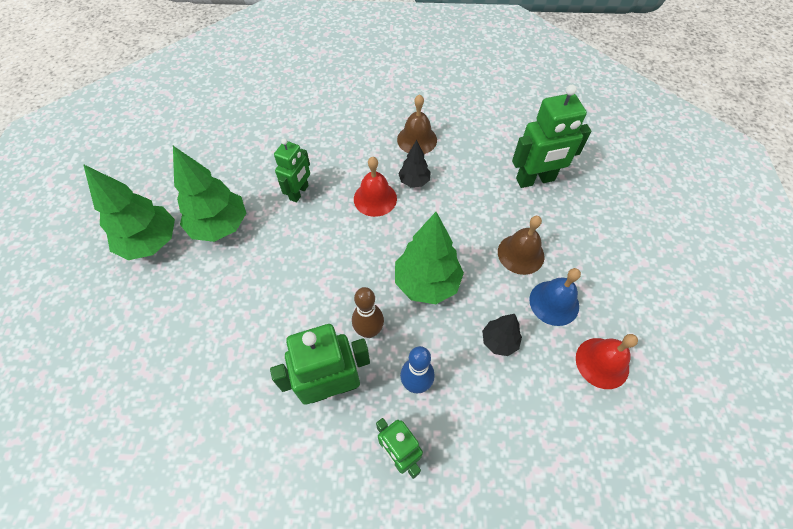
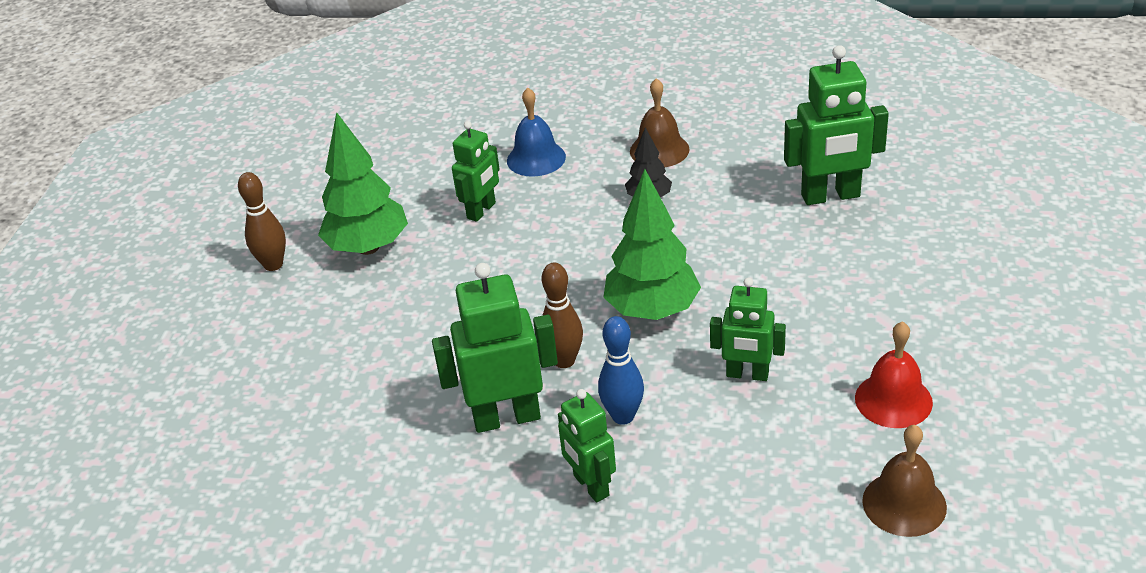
camera: 10 degrees right, 20 degrees down
green tree [83,164,175,260] -> brown bowling pin [238,172,286,271]
red bell [354,157,397,217] -> none
black tree [482,314,522,356] -> green robot [710,278,786,381]
brown bell [498,216,544,275] -> brown bell moved to [862,425,947,537]
blue bell [529,268,581,326] -> blue bell moved to [507,88,566,177]

